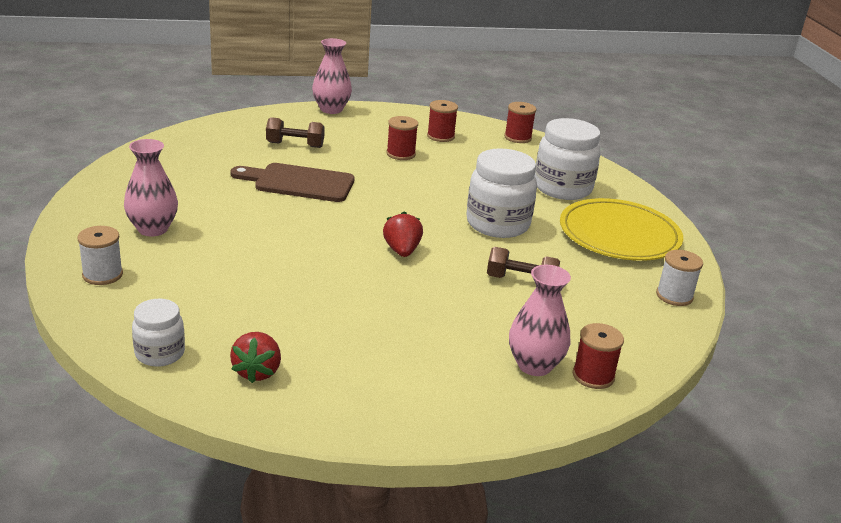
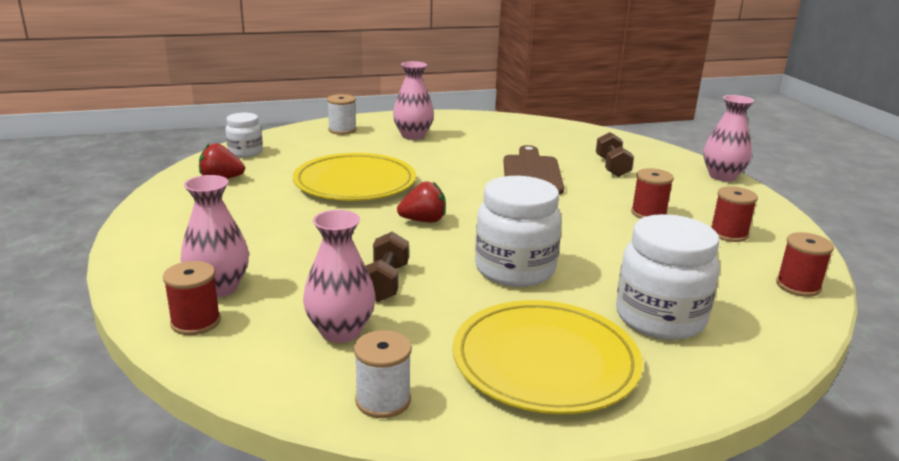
camera: 85 degrees right, 5 degrees down
none -> yellow plate [293,153,416,201]
none -> pink vase [303,210,375,343]

